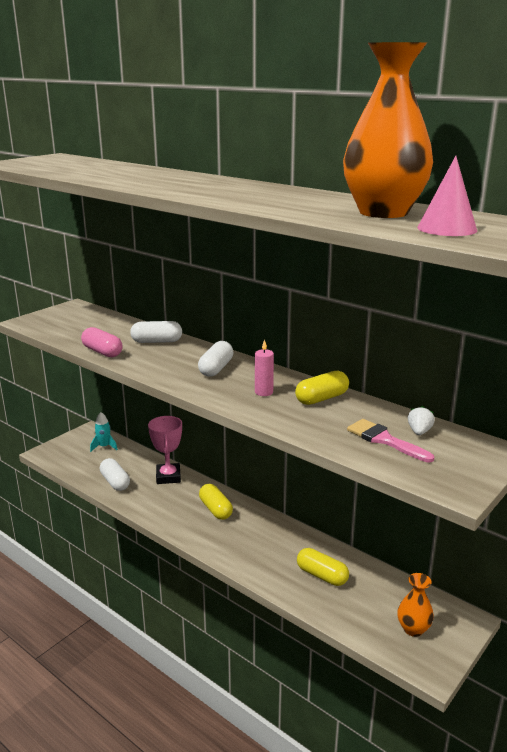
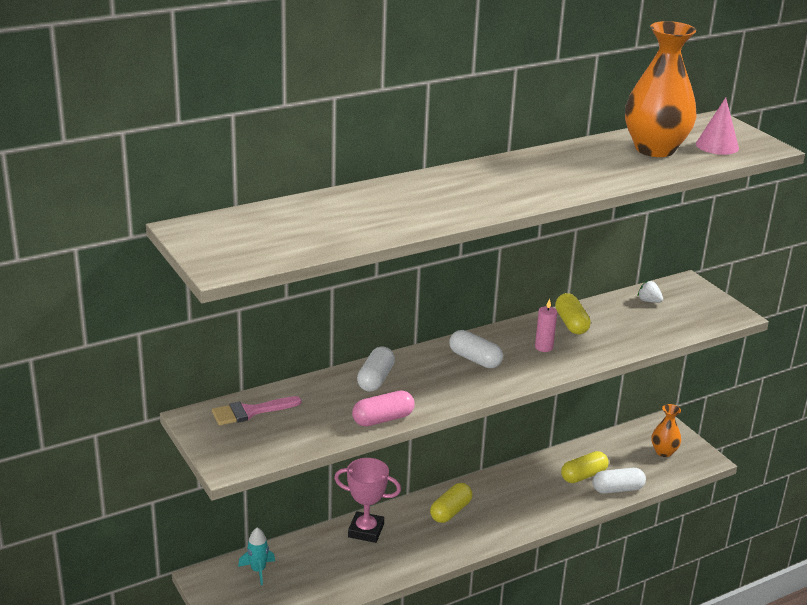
camera: 70 degrees left, 5 degrees up
white capsule [100,458,130,491] -> white capsule moved to [592,468,646,494]
yellow capsule [199,484,233,520] -> yellow capsule turned 45 degrees counterclockwise [430,483,473,523]
pink brush [347,419,434,463] -> pink brush moved to [212,396,301,425]

